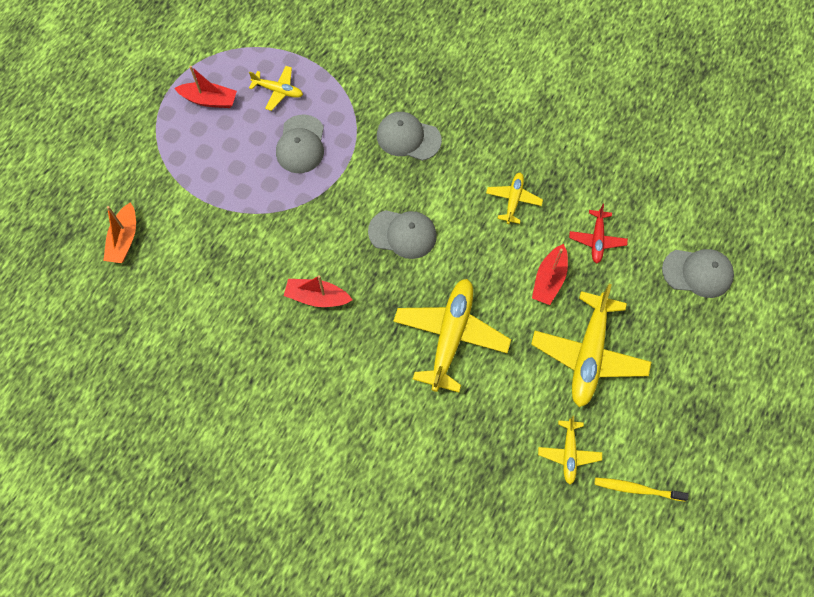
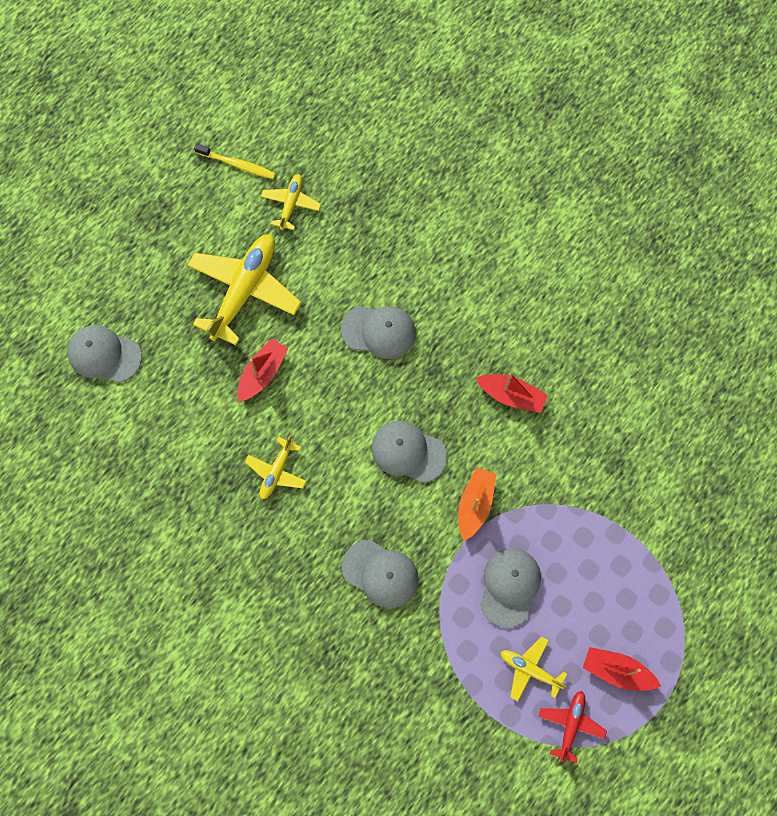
camera: 170 degrees left, 5 degrees up
orange boat [103,202,136,263] -> orange boat moved to [458,467,496,541]
yellow plane [394,279,511,393] -> grey cap [341,306,416,359]
red plane [569,204,628,263] -> red plane moved to [538,691,607,763]

